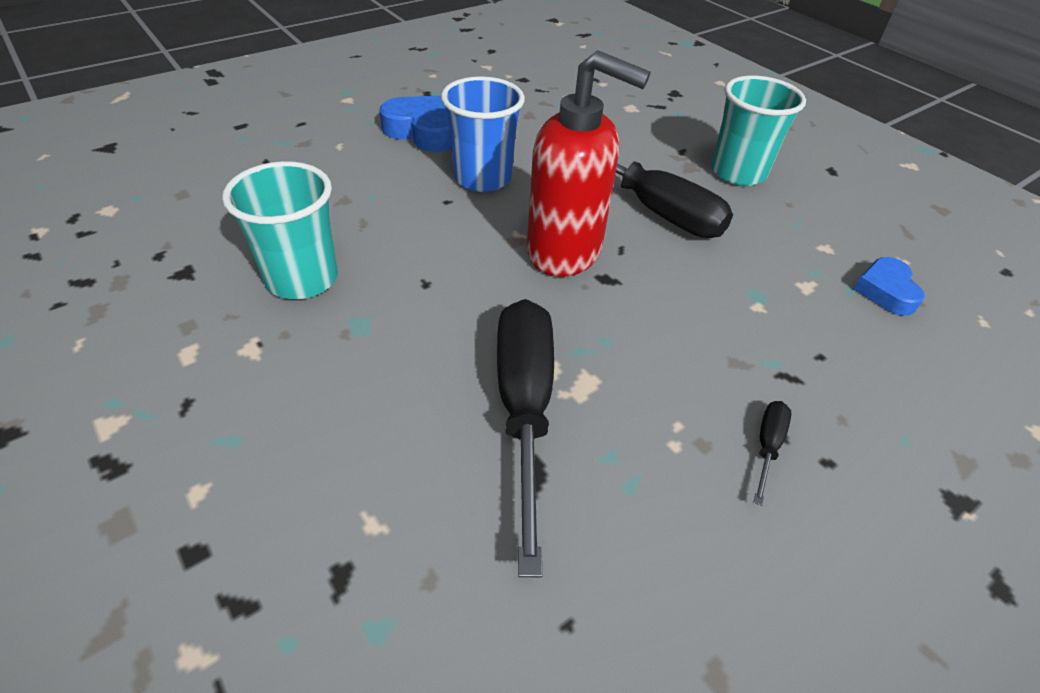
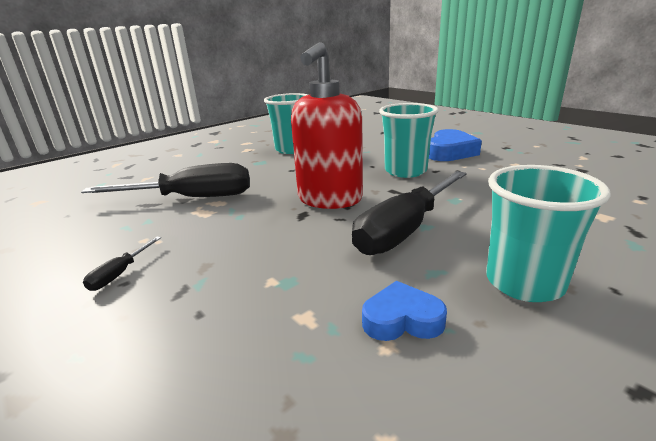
camera: 90 degrees right, 20 degrees down
blue cup [441,76,525,192] -> turquoise cup [379,103,439,178]
black screwdriver [753,401,791,506] -> black screwdriver turned 90 degrees clockwise [83,237,161,291]
blue heart [854,257,925,316] -> blue heart moved to [362,281,447,341]

